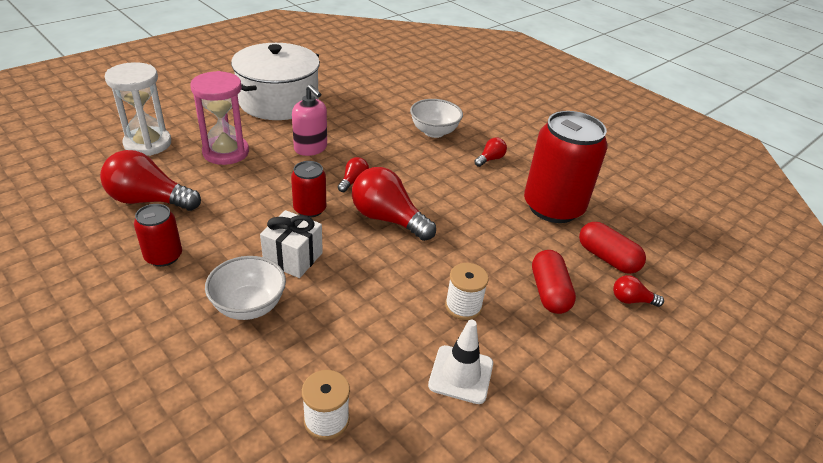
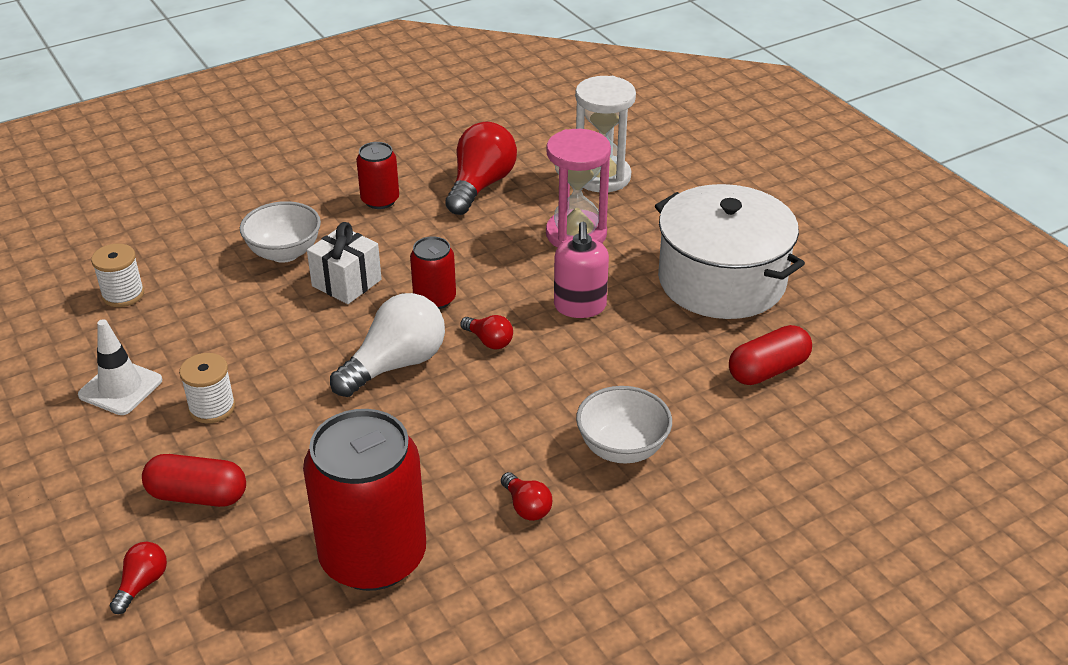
camera: 105 degrees right, 0 degrees up
pink soap dispenser [292,85,327,156] -> pink soap dispenser turned 60 degrees counterclockwise [554,222,609,318]
red light bulb [352,167,436,241] -> white light bulb [330,293,445,397]
red capsule [579,222,646,274] -> red capsule moved to [729,325,812,385]

